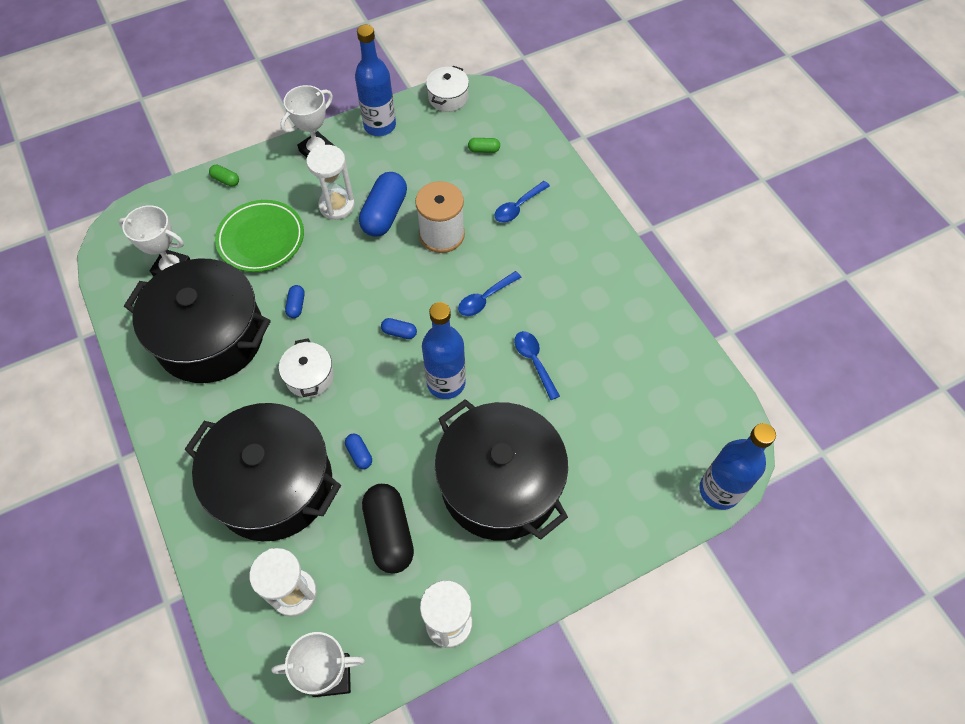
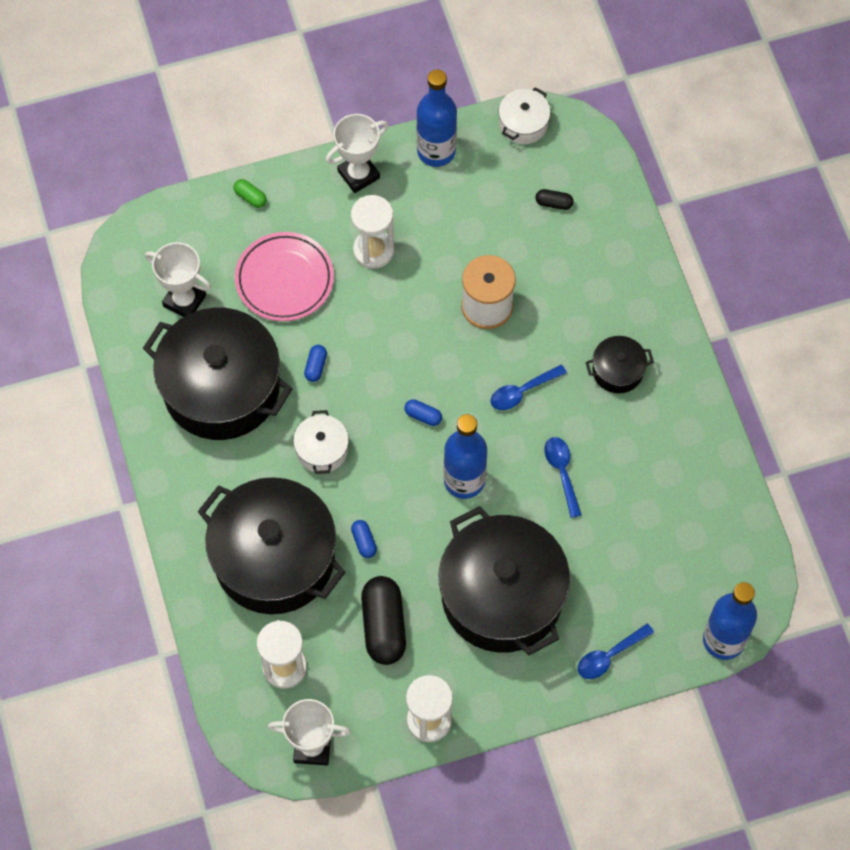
camera: 10 degrees right, 5 degrees up
green plate [215,200,304,272] -> pink plate [235,232,334,321]
blue capsule [359,172,407,237] -> none
green capsule [468,138,500,153] -> black capsule [535,189,574,210]
blue spoon [494,181,550,223] -> blue spoon moved to [578,623,654,679]
none -> black pot [586,336,654,393]

